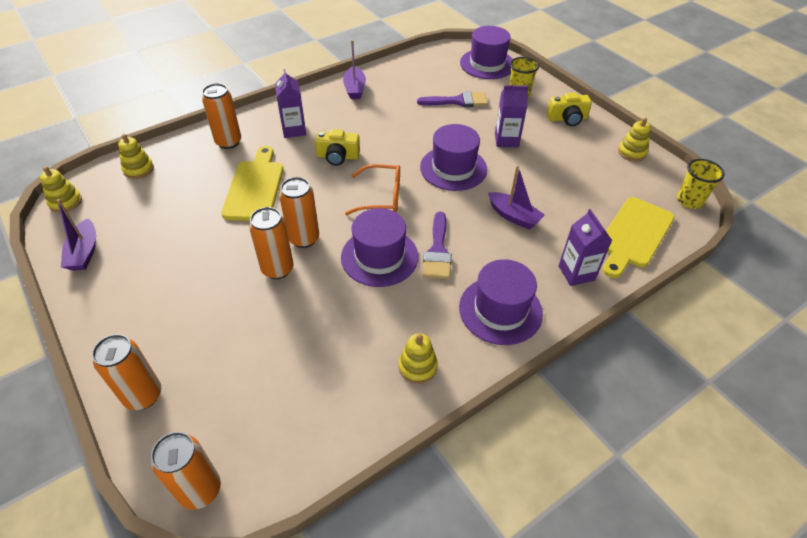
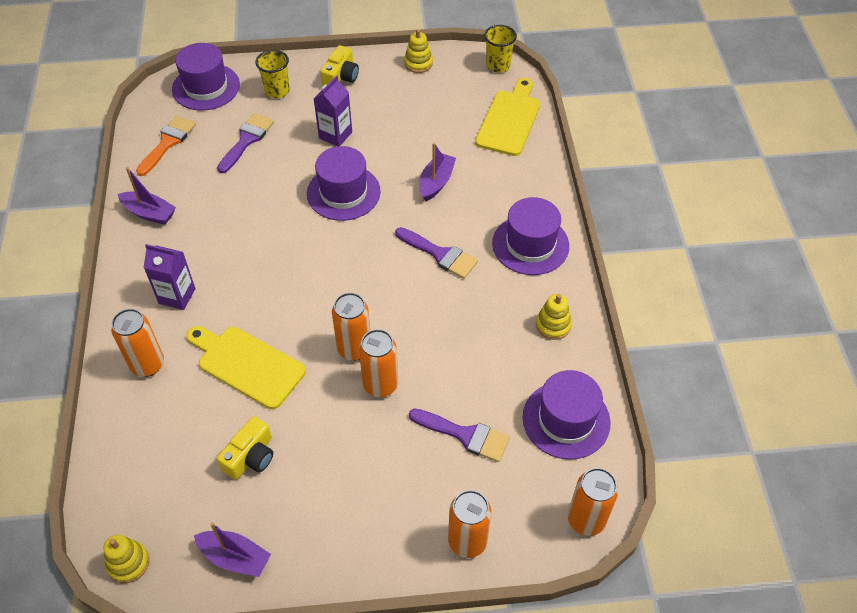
camera: 60 degrees left, 5 degrees up
yellow stacking toy [118,134,154,179] -> none
yellow camera [315,129,360,166] -> yellow camera moved to [217,416,273,480]
purple hat [341,208,418,287] -> purple hat moved to [523,370,610,460]
orange glasses [345,164,400,215] -> none
purple boat [488,166,545,230] -> purple boat turned 45 degrees counterclockwise [419,143,456,202]
purple carton [559,209,612,286] -> none
yellow cutting board [602,197,674,278] -> yellow cutting board turned 135 degrees counterclockwise [475,78,540,156]
none -> orange brush [136,116,196,176]
none -> purple brush [409,409,510,462]

